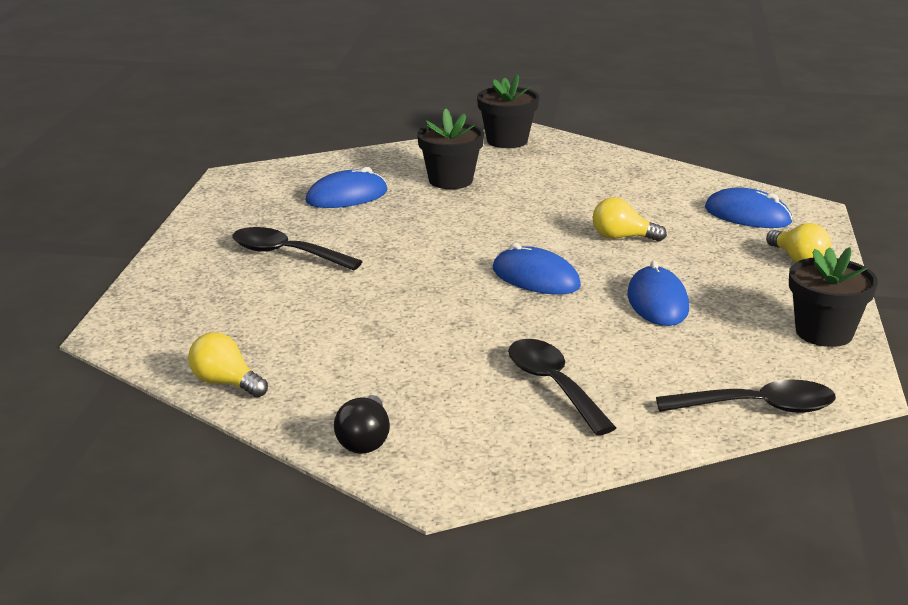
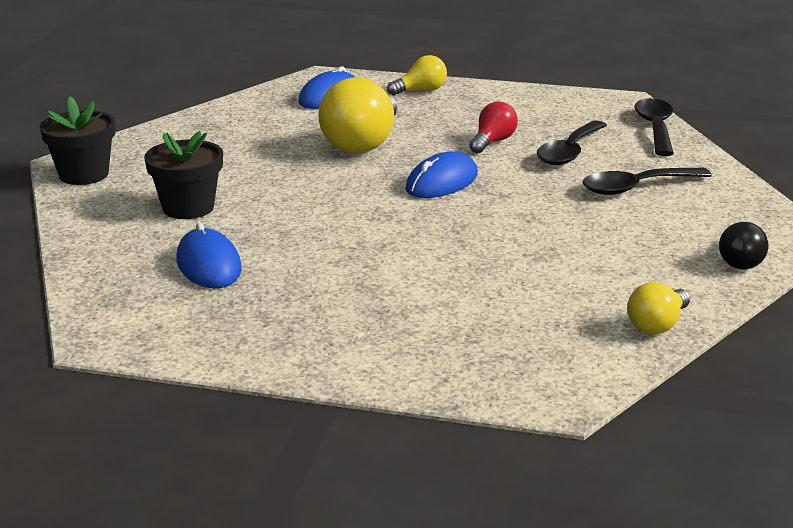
camera: 85 degrees left, 0 degrees up
black spoon [232,227,363,271] -> black spoon moved to [537,120,607,165]
black light bulb [334,395,390,454] -> black light bulb turned 90 degrees clockwise [719,222,768,269]
yellow light bulb [593,197,667,242] -> yellow light bulb [318,77,397,154], size x1.90
blue mouse [627,261,689,326] -> red light bulb [469,101,518,153]
black flower pot [789,247,878,347] -> none

